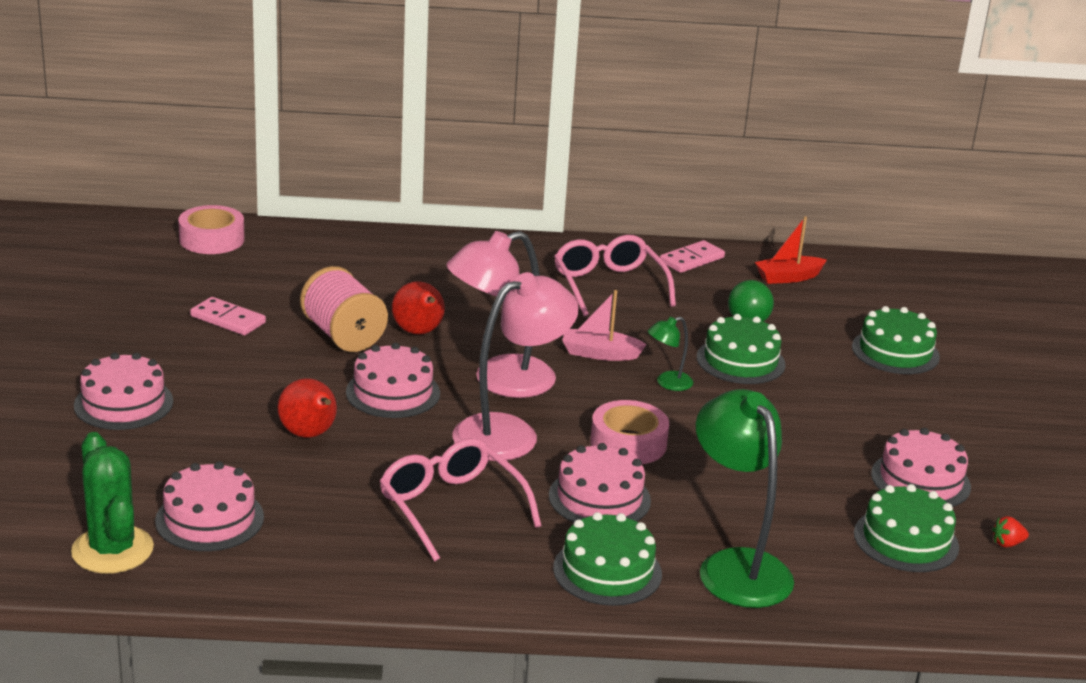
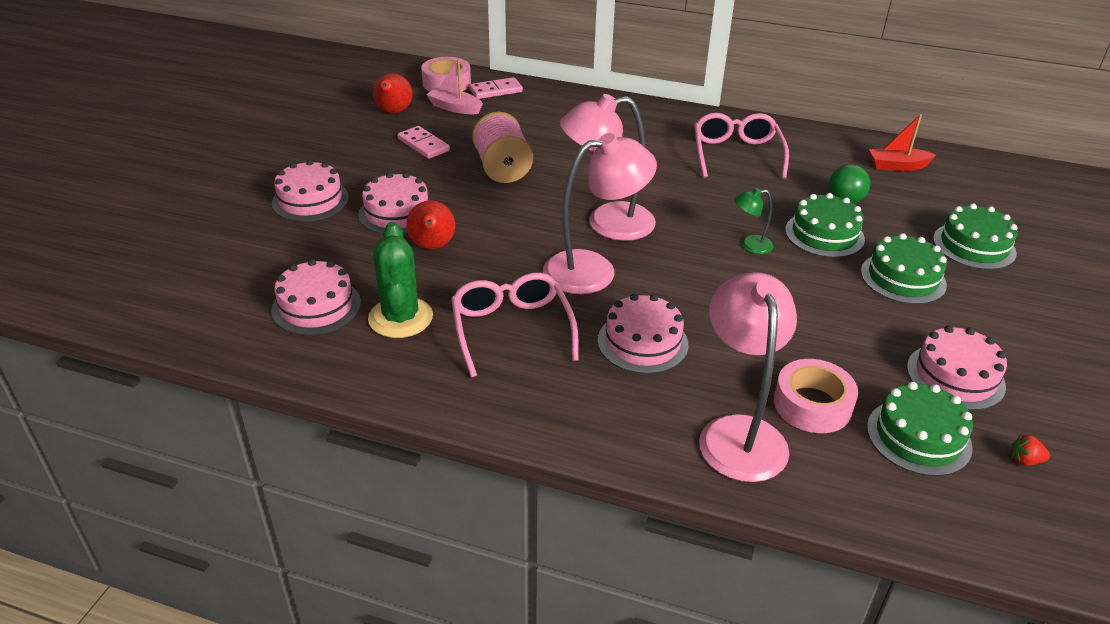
camera: 20 degrees right, 10 degrees up
green cactus [71,432,154,573] -> green cactus moved to [368,222,433,338]
pink cake [346,343,440,418] -> pink cake moved to [358,172,430,234]
red pear [392,281,445,335] -> red pear moved to [373,73,413,113]
green cake [553,512,662,606] -> green cake moved to [861,233,947,304]
pink boat [562,290,647,361] -> pink boat moved to [426,59,483,114]
pink tape [590,400,669,464] -> pink tape moved to [774,359,858,433]
pink domino [660,240,725,273] -> pink domino moved to [469,77,523,99]
green lamp [696,389,794,608] -> pink lamp [699,272,797,482]

